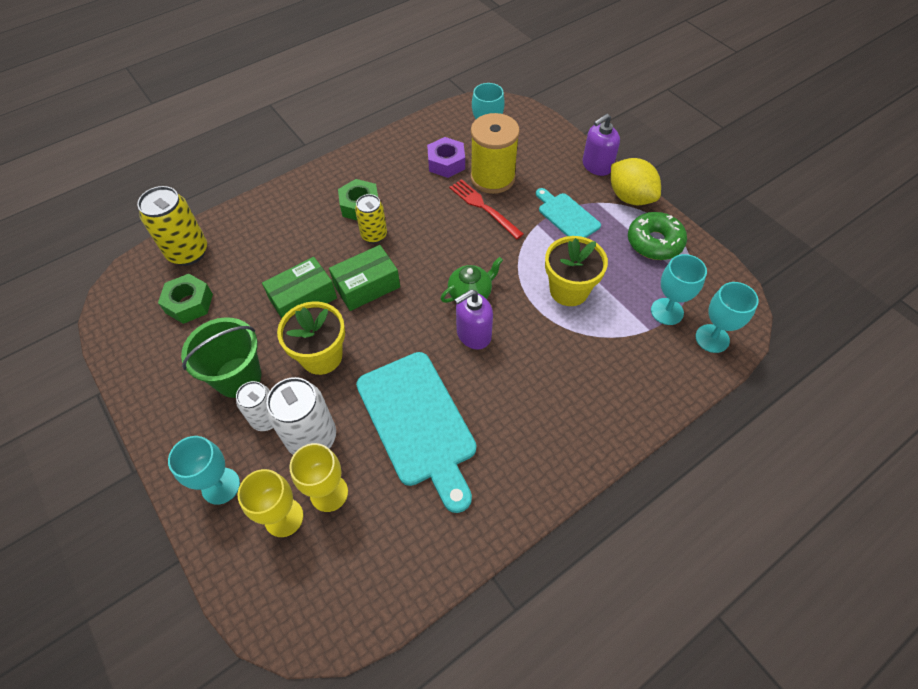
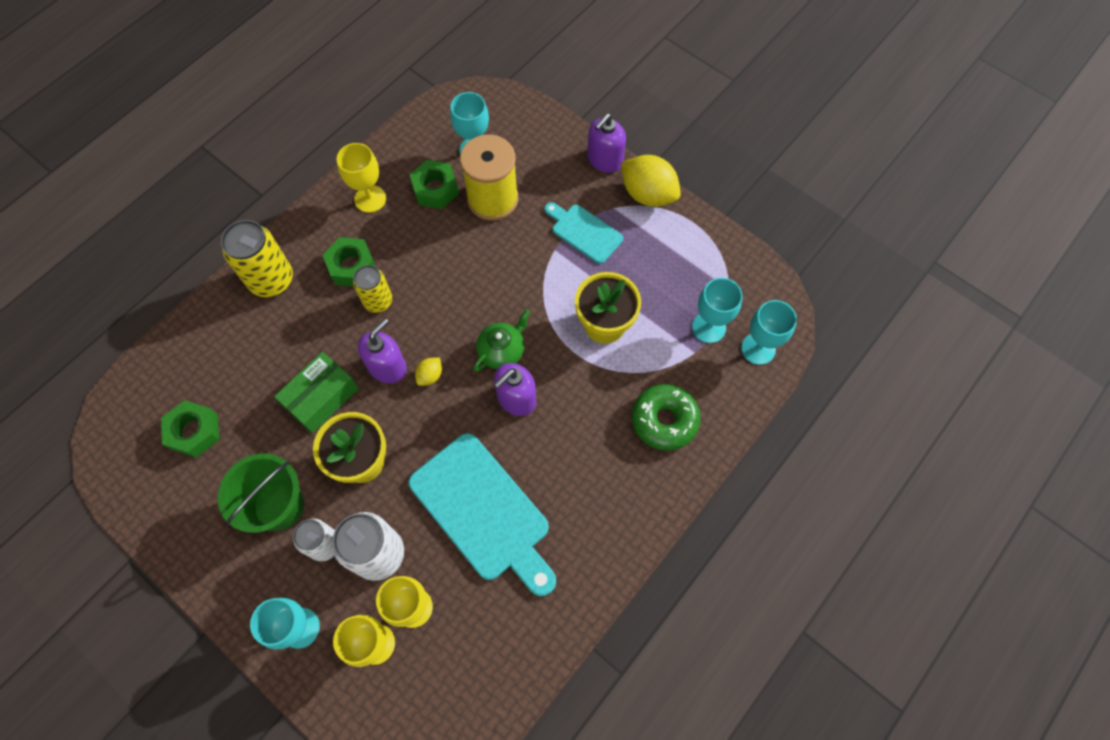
camera: 15 degrees left, 10 degrees up
yellow can [137,186,207,266] -> yellow can moved to [221,220,293,297]
green box [329,245,400,311] -> purple soap dispenser [358,318,407,384]
purple nut [427,137,465,178] -> green nut [410,160,459,209]
red fork [449,179,524,239] -> none
green donut [628,212,687,260] -> green donut moved to [632,384,701,451]
none -> yellow goblet [337,143,386,213]
none -> yellow lemon [415,357,442,386]

